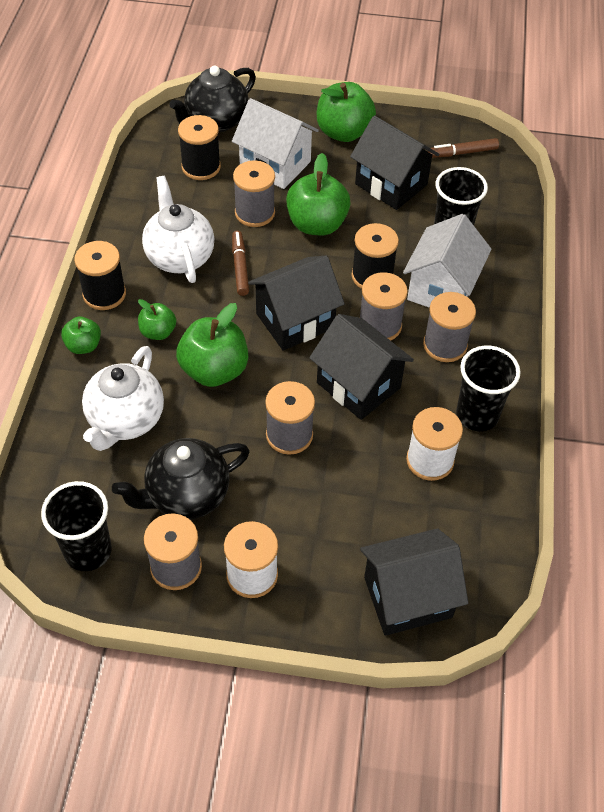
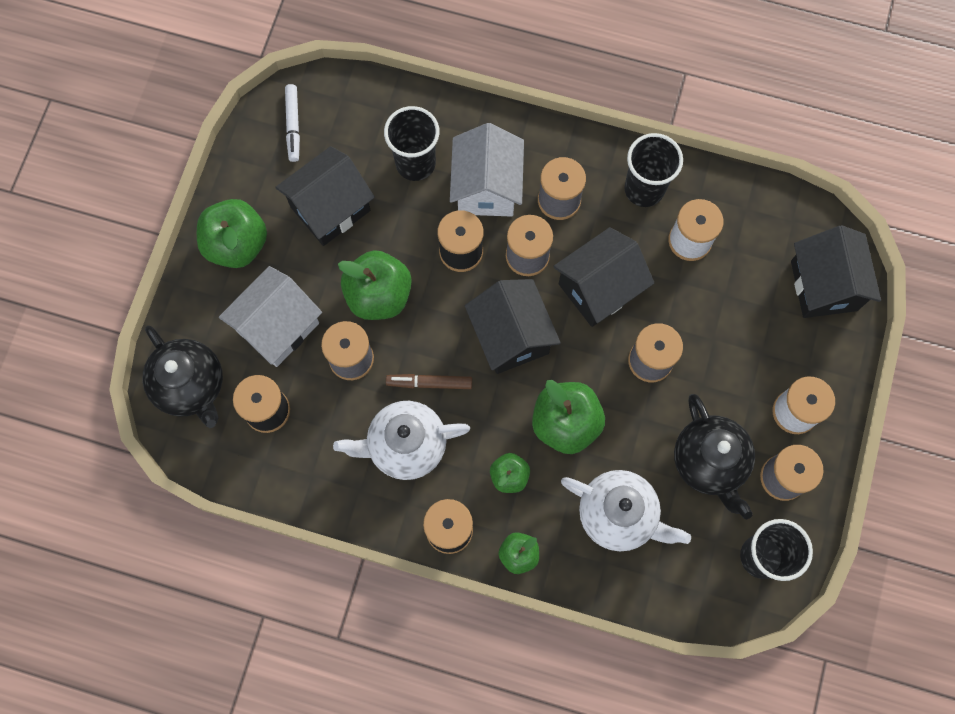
camera: 80 degrees left, 20 degrees up
white house [403,214,492,308] -> white house turned 60 degrees clockwise [450,123,524,217]
brown marker [428,138,499,158] -> white marker [285,84,300,162]

